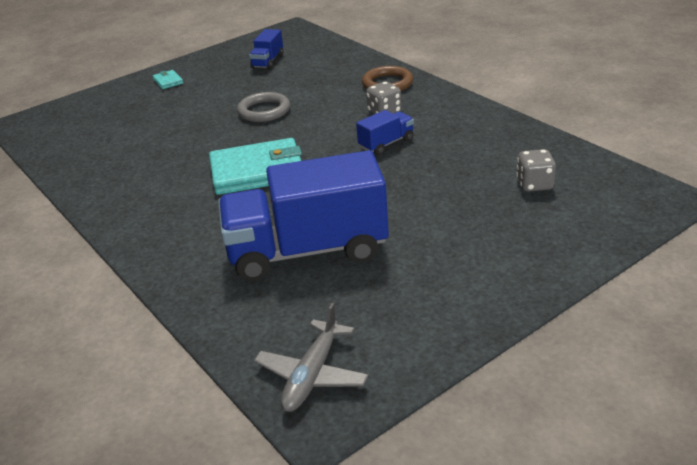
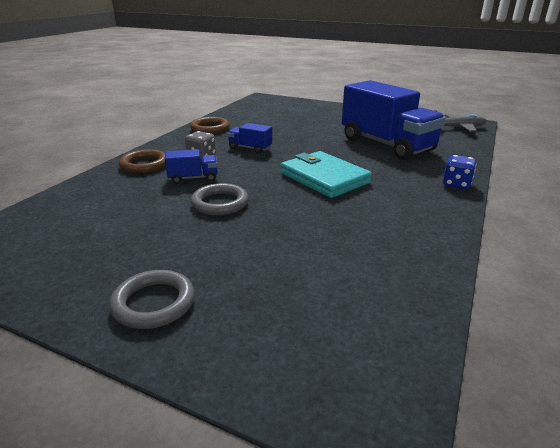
camera: 120 degrees left, 5 degrees down
turquoise wallet [153,70,183,89] -> grey ring [109,270,195,329]
blue truck [249,29,283,70] -> blue truck moved to [165,149,218,184]
grey dice [516,149,556,192] -> none
none -> brown ring [190,117,229,134]
none -> blue dice [443,155,477,189]

